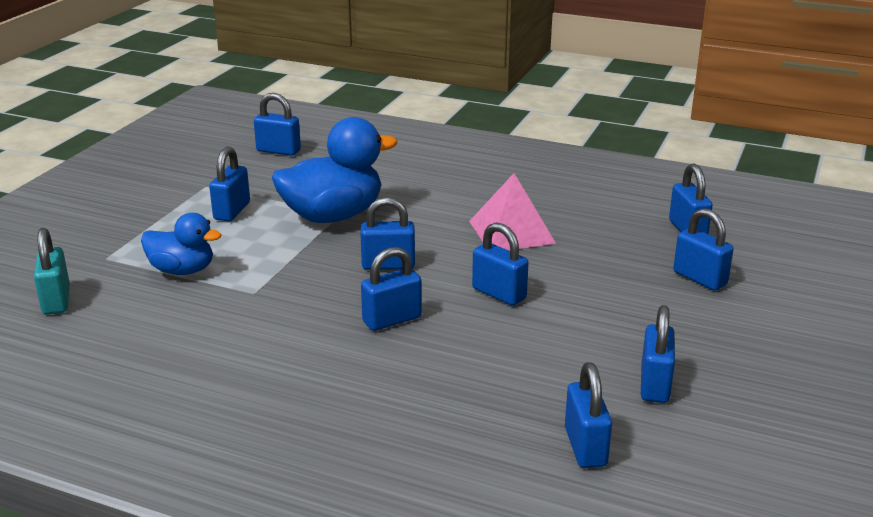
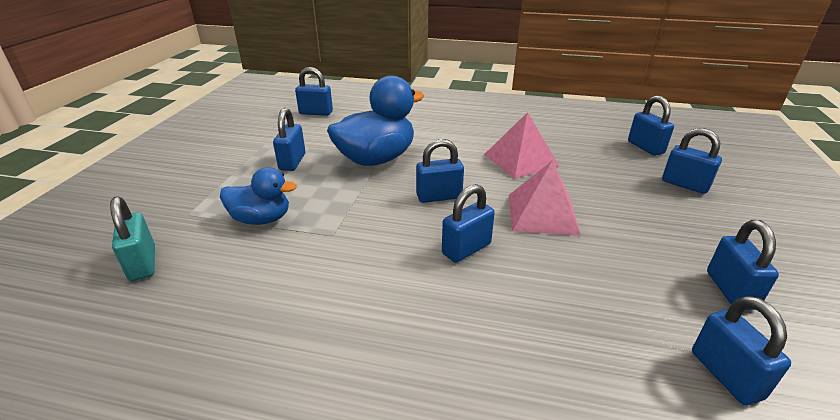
camera: 10 degrees left, 5 degrees up
blue padlock [472,222,529,306] -> pink pyramid [509,160,581,236]

